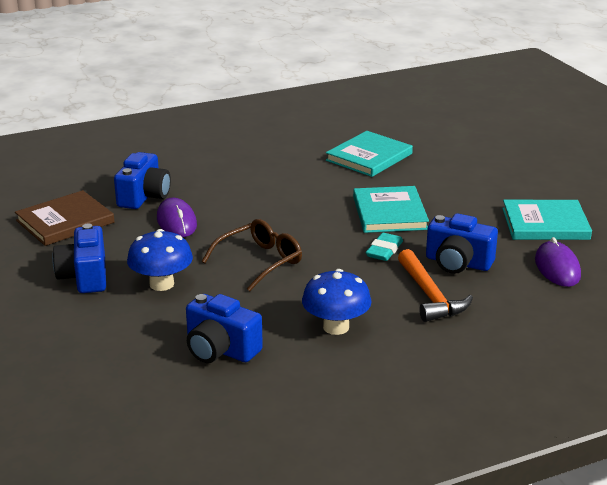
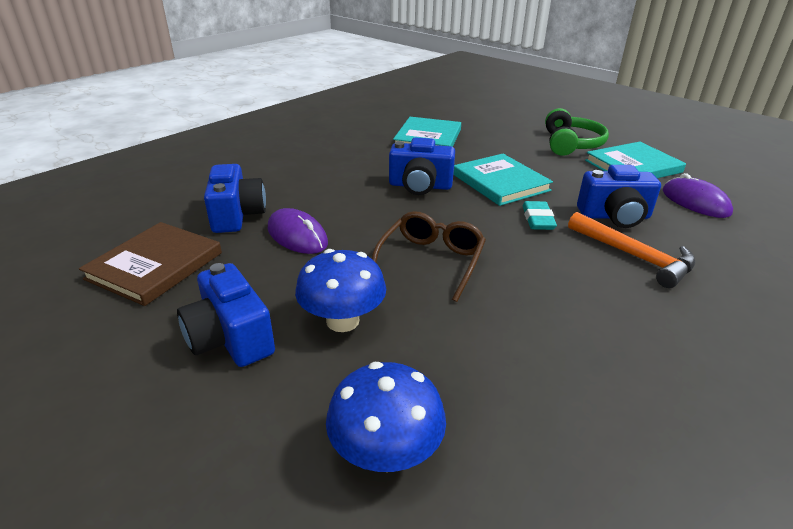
camera: 25 degrees left, 5 degrees up
blue camera [186,294,263,363] -> blue camera moved to [389,137,455,195]
blue mushroom [302,269,372,335] -> blue mushroom moved to [326,362,446,472]
none -> green headphones [545,108,609,156]

